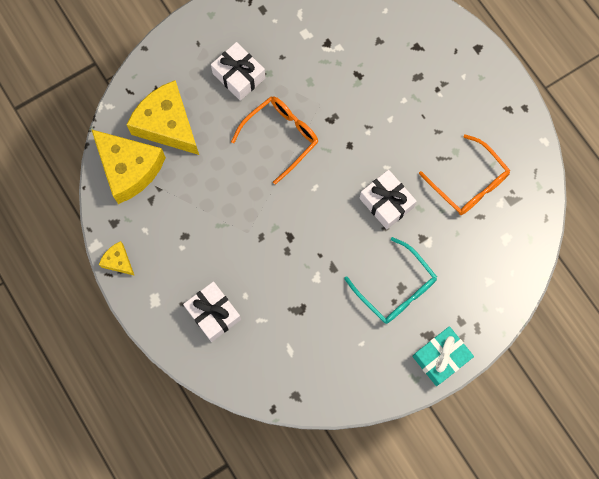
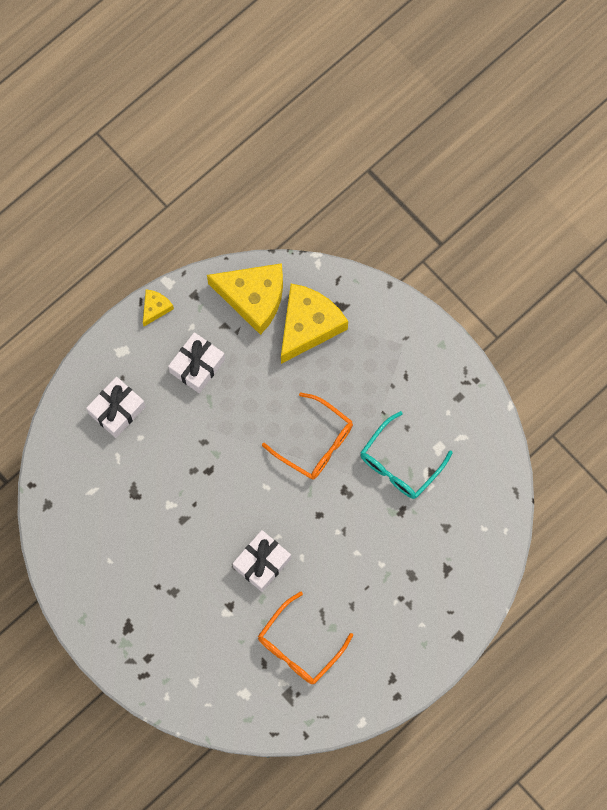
camera: 80 degrees right, 0 degrees up
yellow cheese [91,129,166,204] -> yellow cheese turned 105 degrees counterclockwise [207,263,283,335]
white gift [211,42,265,101] -> white gift moved to [168,332,225,393]
turquoise glasses [344,237,437,324] -> turquoise glasses moved to [360,411,453,499]
turquoise gift [412,326,474,386] -> none

